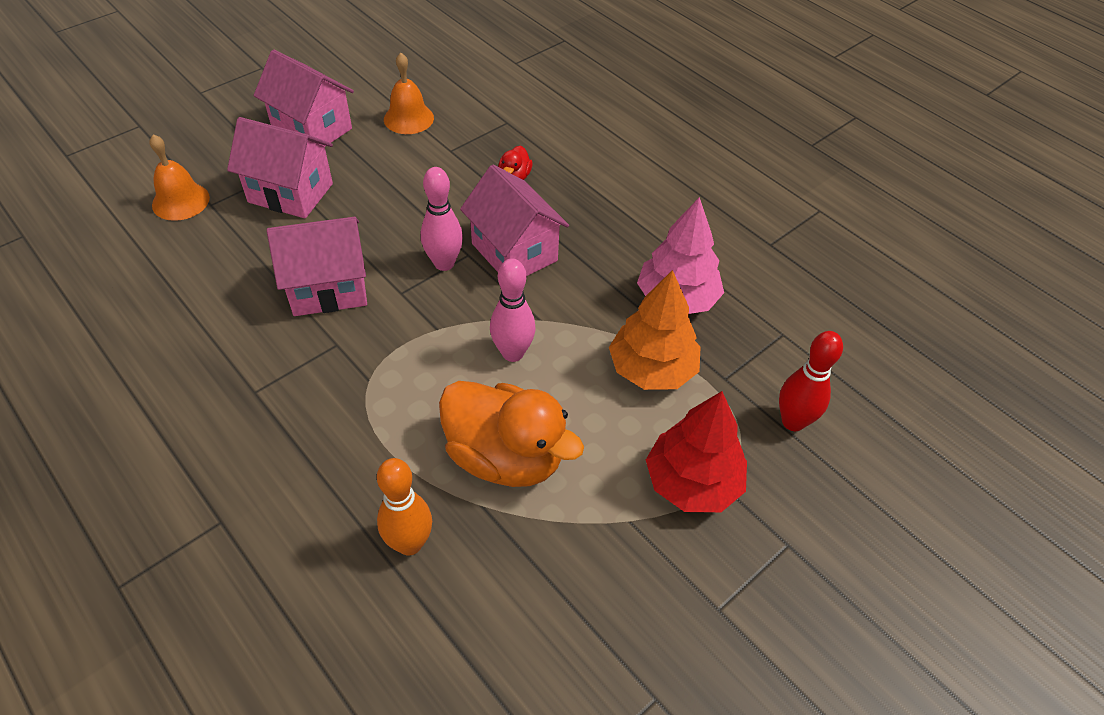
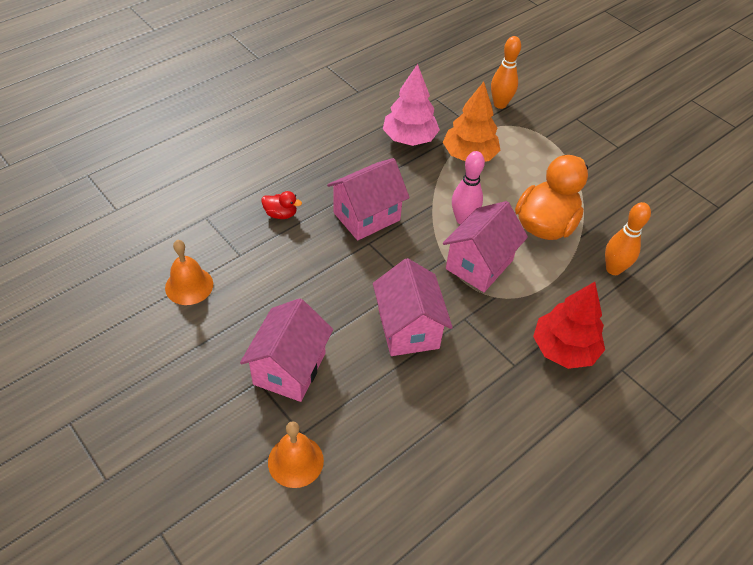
camera: 90 degrees left, 0 degrees up
pink house [254,49,354,147] -> pink house moved to [443,201,528,292]
pink bowling pin [421,167,463,271] -> none
red tree [646,391,747,512] -> red tree moved to [533,282,605,369]
red bowling pin [779,331,843,431] -> orange bowling pin [491,36,521,109]

